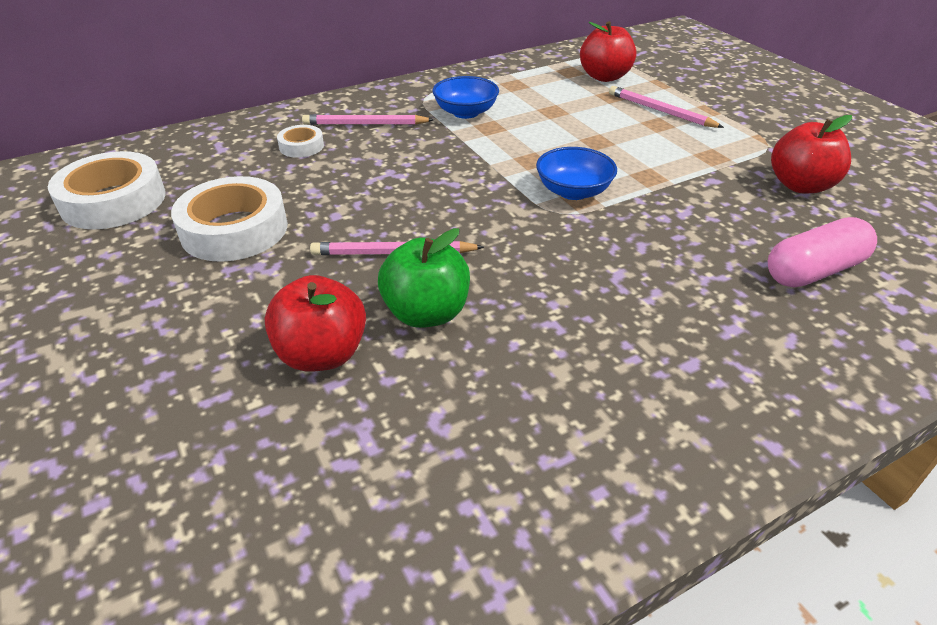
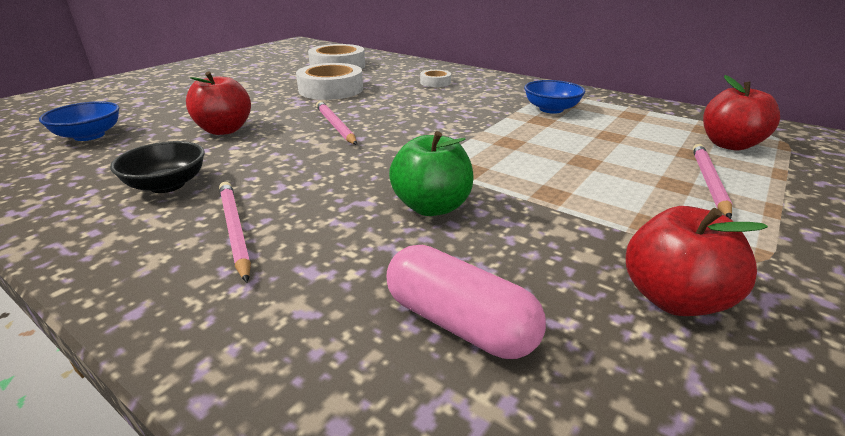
camera: 65 degrees right, 10 degrees down
pink pencil [302,114,434,125] -> pink pencil moved to [219,182,251,283]
green apple [378,228,470,328] -> green apple moved to [389,131,474,216]
blue bowl [536,147,617,200] -> blue bowl moved to [39,101,120,141]
none -> black bowl [110,141,204,193]

